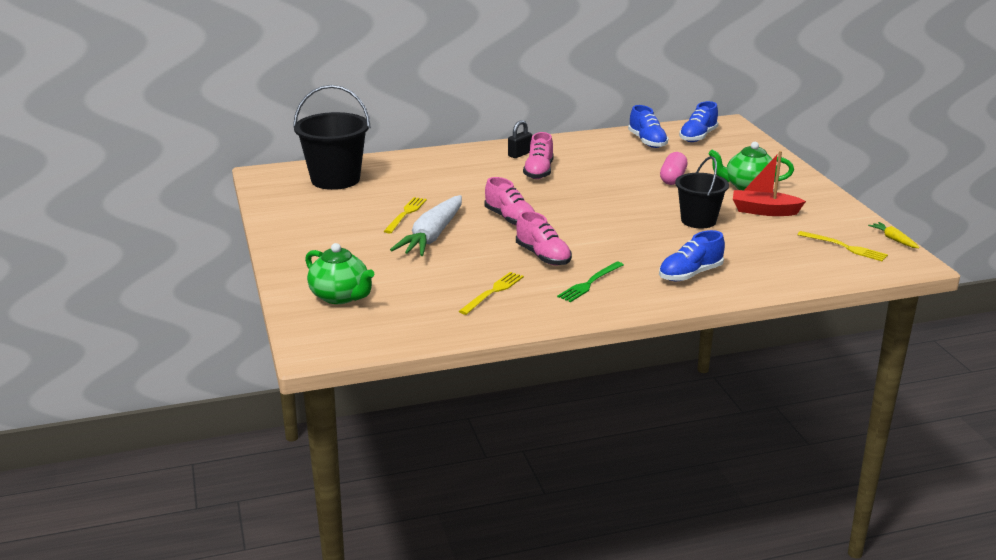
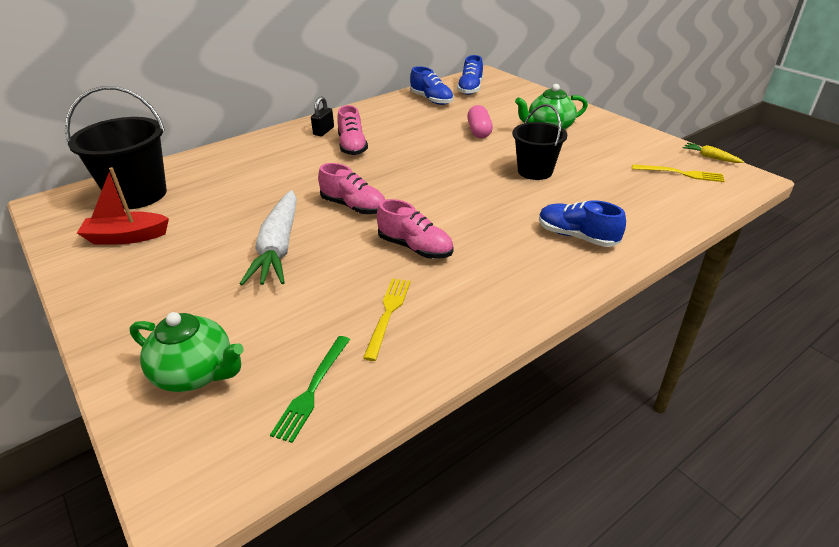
camera: 20 degrees left, 10 degrees up
yellow fork [384,197,427,233] -> none
green fork [557,262,624,302] -> green fork moved to [270,336,350,443]
blue shoe [659,230,725,281] -> blue shoe turned 90 degrees clockwise [539,200,626,247]
red boat [733,151,806,216] -> red boat moved to [77,167,169,245]

